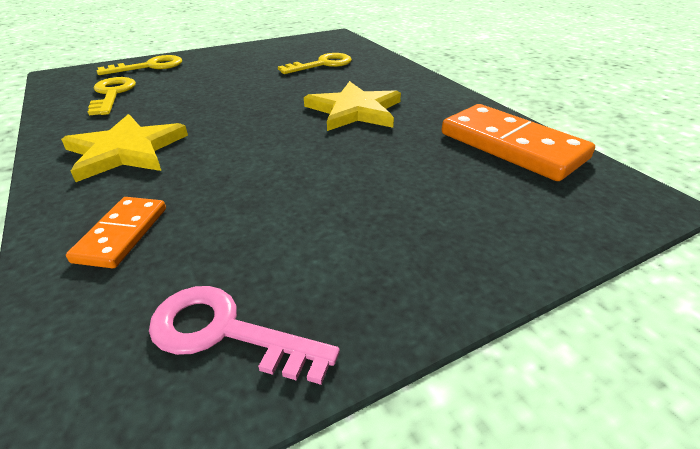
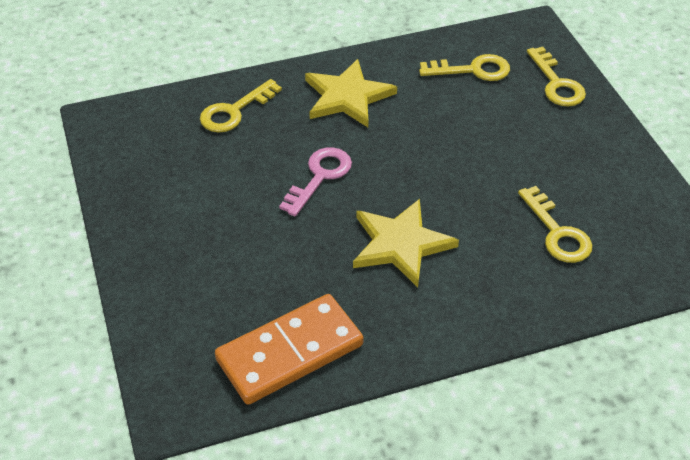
camera: 100 degrees right, 10 degrees up
orange domino [66,197,166,268] -> yellow key [200,79,282,133]
pink key [149,286,340,385] -> pink key moved to [279,147,352,217]

